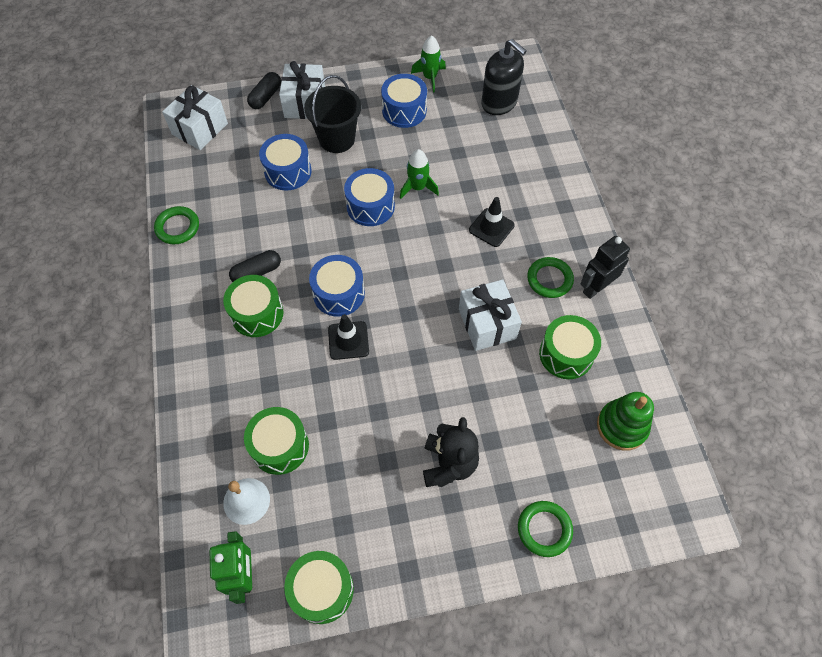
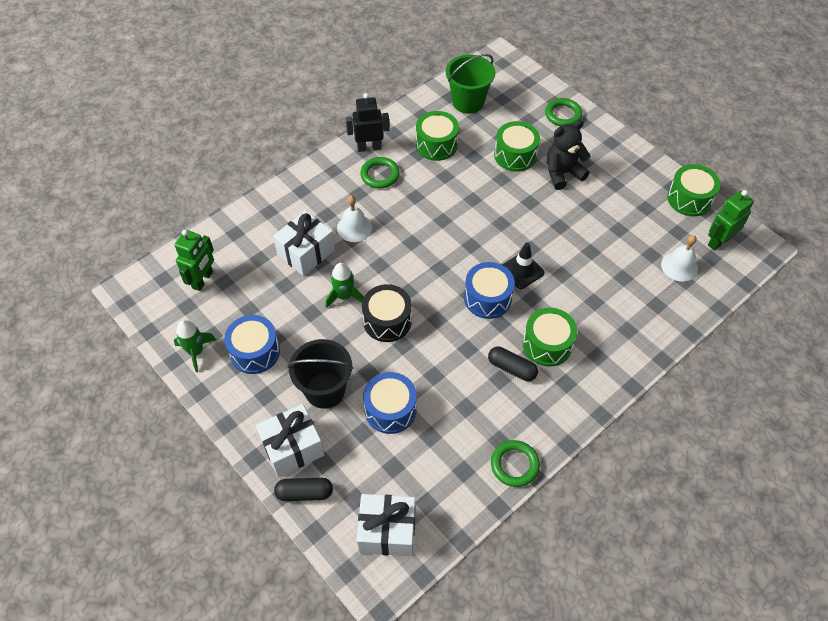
camera: 120 degrees left, 5 degrees down
green drum [244,407,309,475] -> green drum moved to [494,121,540,172]
blue drum [344,168,395,226] -> black drum [362,284,412,342]
white gift [459,279,522,351] -> white gift moved to [273,210,335,276]
black traffic cone [469,197,515,247] -> white bell [337,196,372,242]
black soap dispenser [481,39,527,115] -> green robot [174,230,214,291]
black robot [581,236,630,299] -> black robot turned 150 degrees clockwise [346,93,389,152]
green stacking toy [597,392,654,451] -> green bucket [446,54,495,114]

